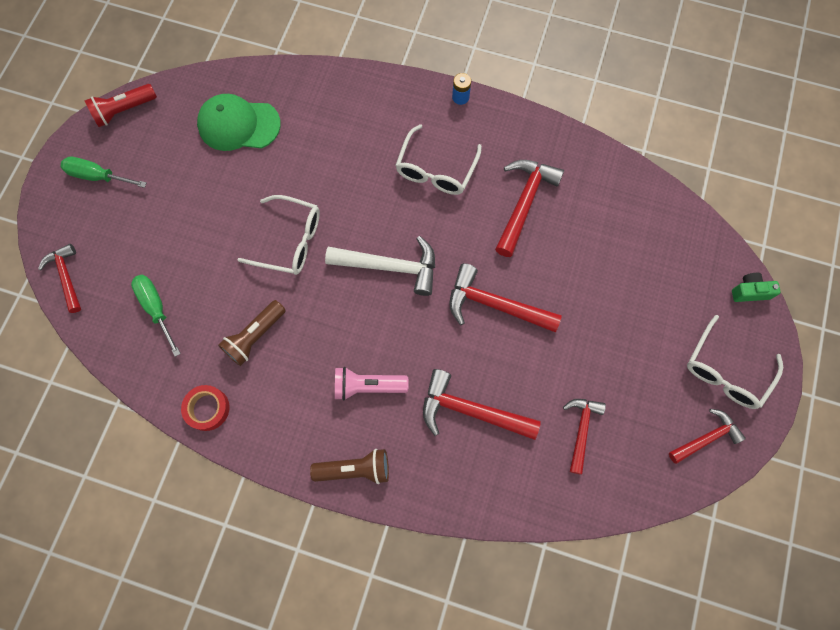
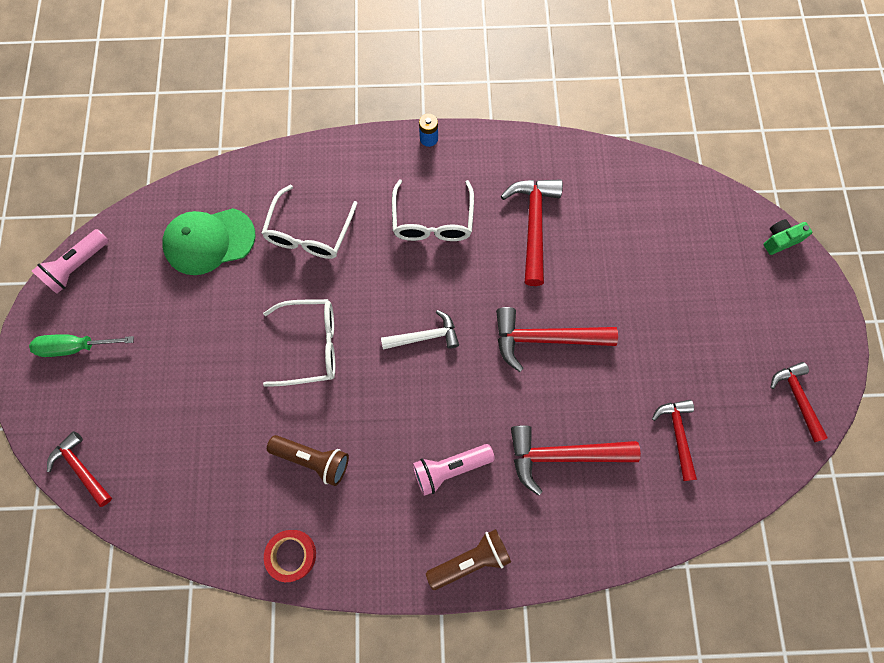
camera: 20 degrees left, 0 degrees up
red flashlight [85,84,157,127] -> pink flashlight [32,229,109,294]
green screwdriver [131,275,181,357] -> none
brown flashlight [218,300,286,366] -> brown flashlight turned 90 degrees counterclockwise [267,435,349,486]
white hammer [325,236,435,296] -> white hammer [381,310,459,350], size x0.64
red hammer [669,409,746,464] -> red hammer turned 60 degrees counterclockwise [770,362,828,442]
white glasses [687,315,783,409] -> white glasses moved to [262,185,357,259]

